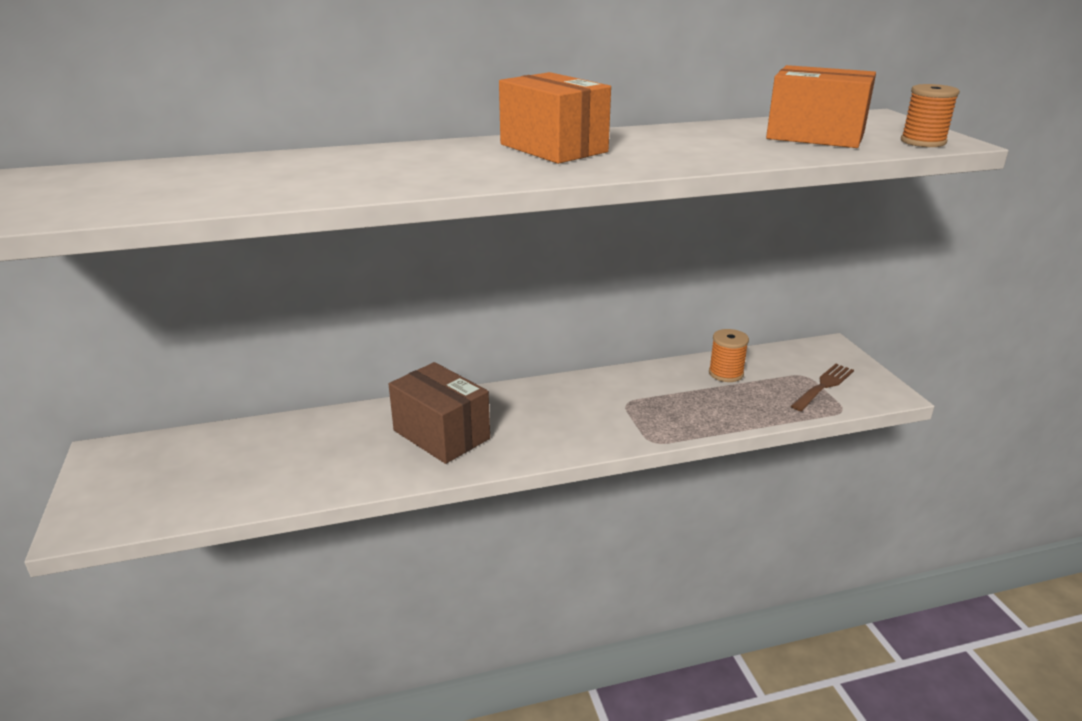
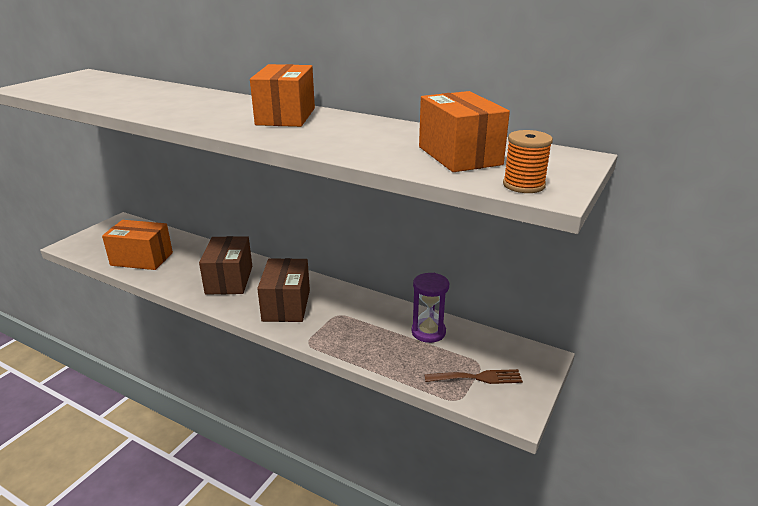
camera: 45 degrees right, 0 degrees up
orange spool [709,329,749,382] -> purple hourglass [412,273,449,343]
none -> orange box [102,220,173,270]
none -> brown box [257,258,310,322]

